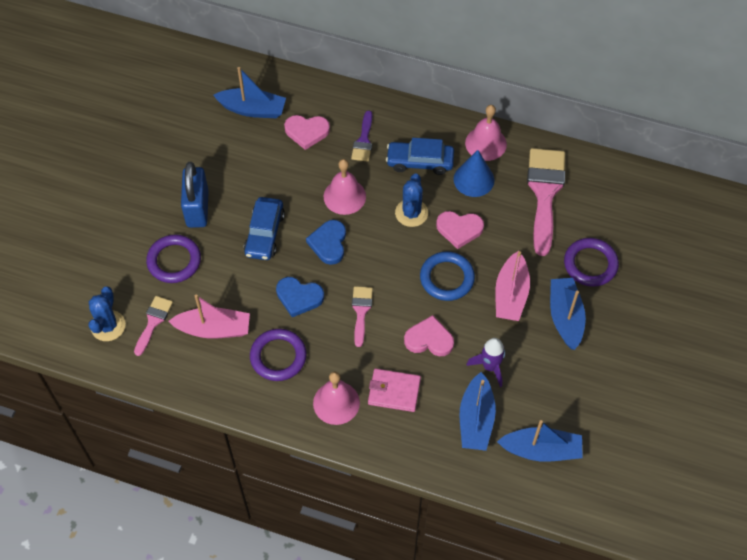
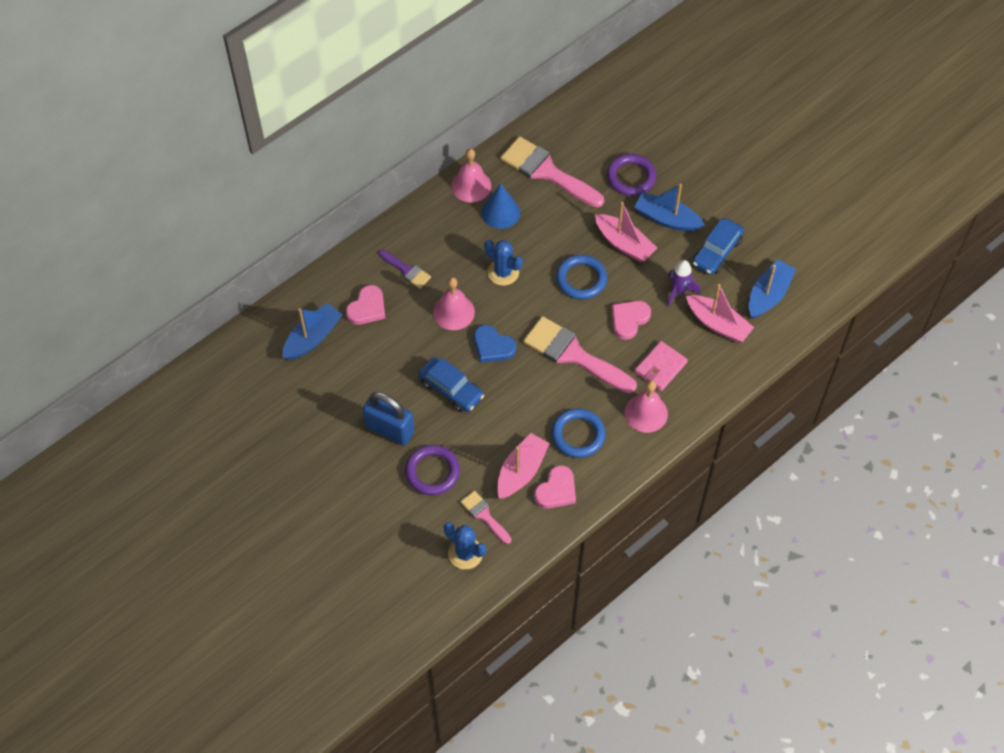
camera: 60 degrees left, 0 degrees up
purple ring [250,329,307,381] -> blue ring [551,408,606,458]
blue heart [276,277,324,317] -> none
pink brush [352,286,373,347] -> pink brush [523,316,637,393], size x1.95
blue car [386,138,454,175] -> blue car moved to [692,218,744,275]
pink heart [436,211,484,249] -> pink heart moved to [534,465,576,509]
blue boat [460,372,496,451] -> pink boat [686,284,754,342]

